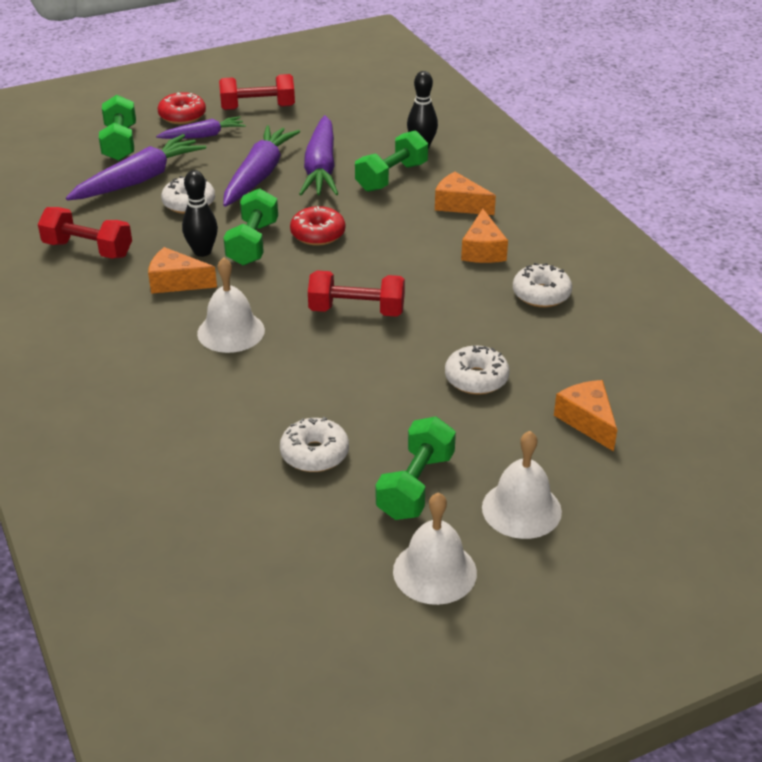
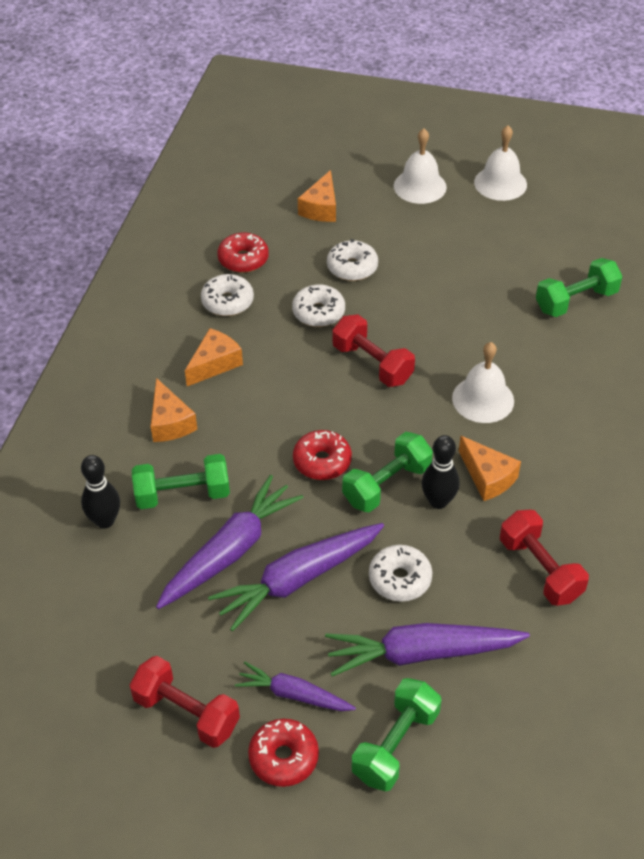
camera: 140 degrees left, 10 degrees up
white donut [280,417,349,472] -> white donut moved to [292,284,345,327]
green dumbbell [376,417,456,520] -> green dumbbell moved to [536,258,623,317]
none -> red donut [217,232,269,273]

